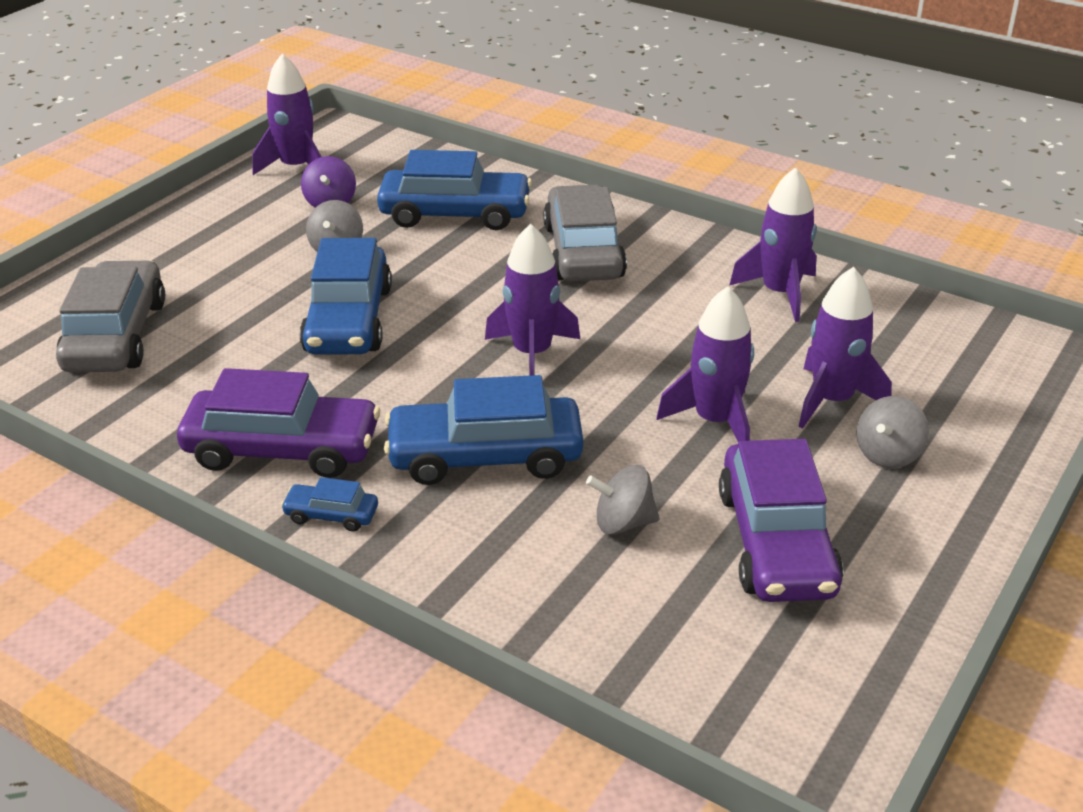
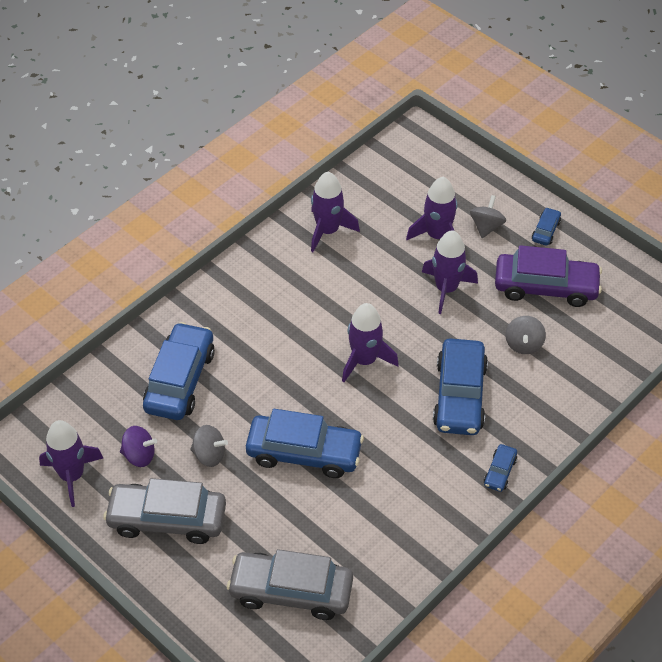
camera: 80 degrees left, 15 degrees up
purple car [177,368,380,478] -> none
grey car [543,185,627,282] -> grey car moved to [103,478,226,544]
grey spinning top [856,396,929,468] -> grey spinning top turned 120 degrees counterclockwise [470,195,506,238]
none -> blue car [532,207,561,246]

